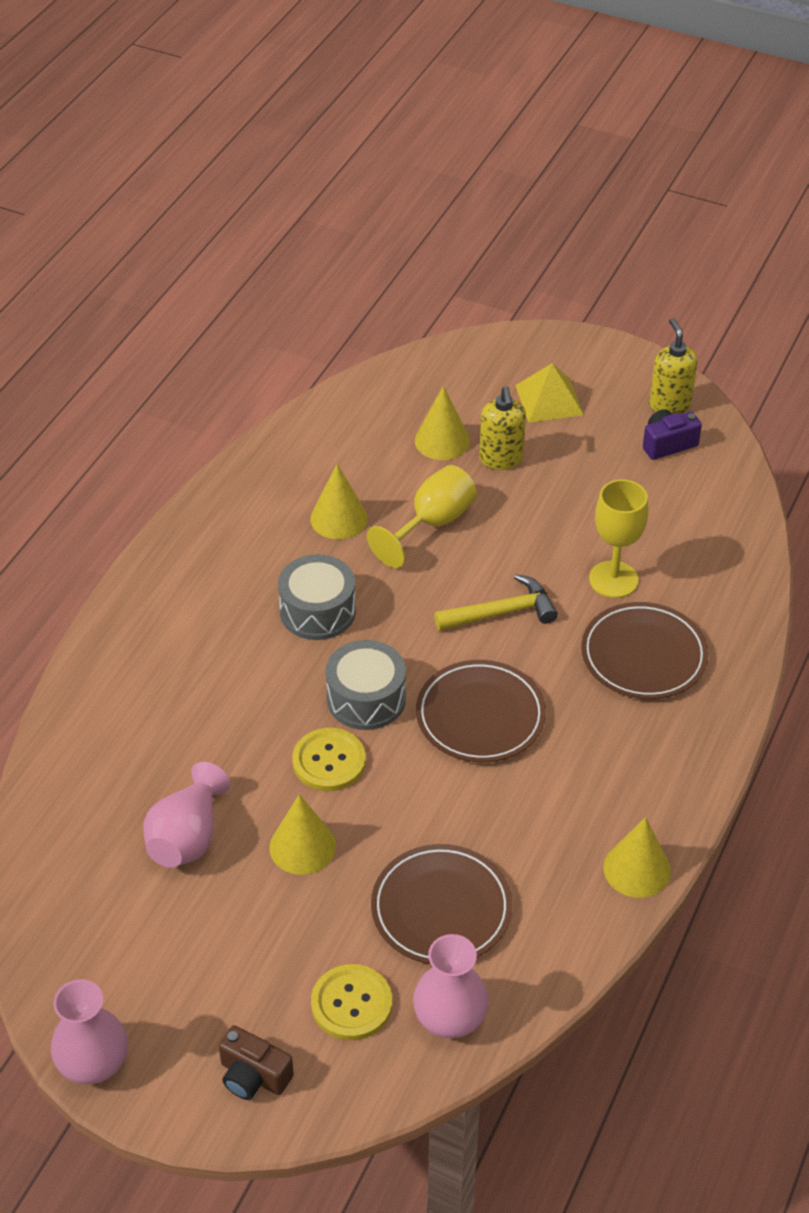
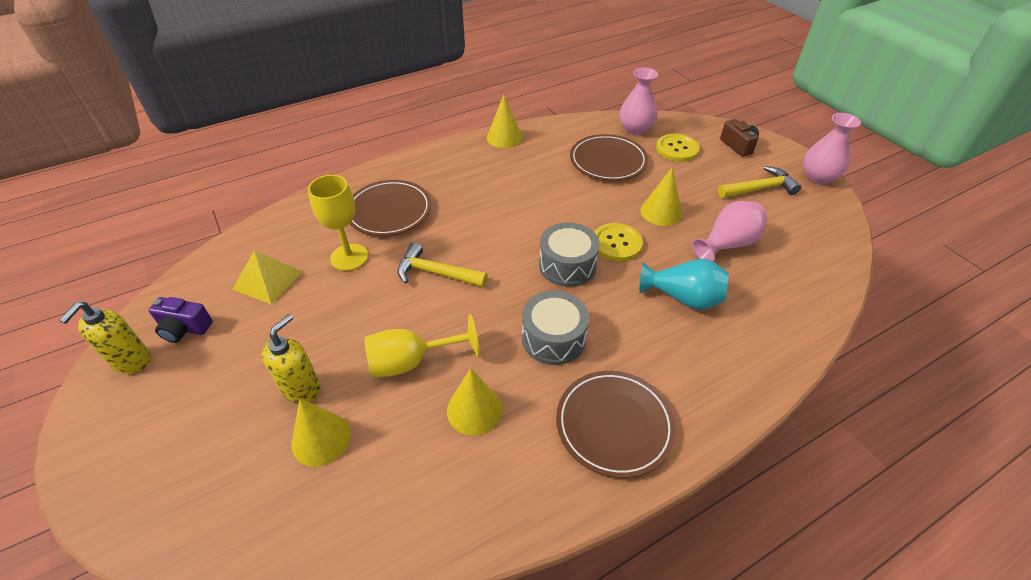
camera: 145 degrees left, 0 degrees up
brown plate [416,660,546,762] -> brown plate moved to [556,371,676,478]
yellow pyramid [515,363,584,423] -> yellow pyramid moved to [232,251,303,305]
none -> turquoise vase [640,259,729,310]
none -> yellow hammer [718,166,801,198]

